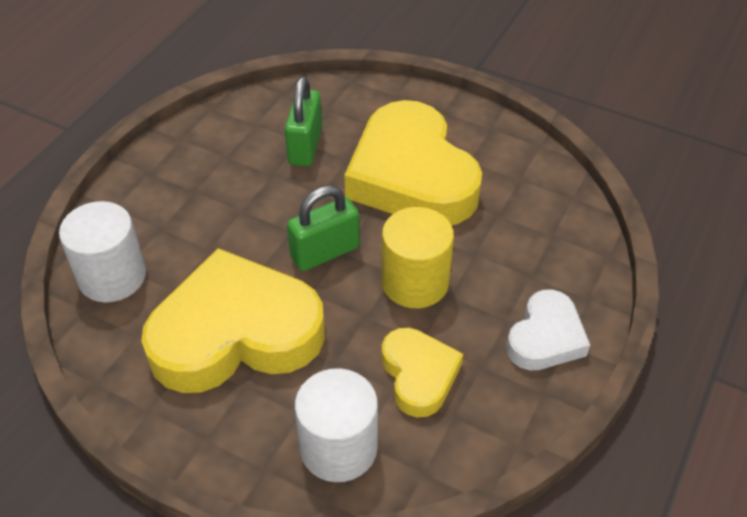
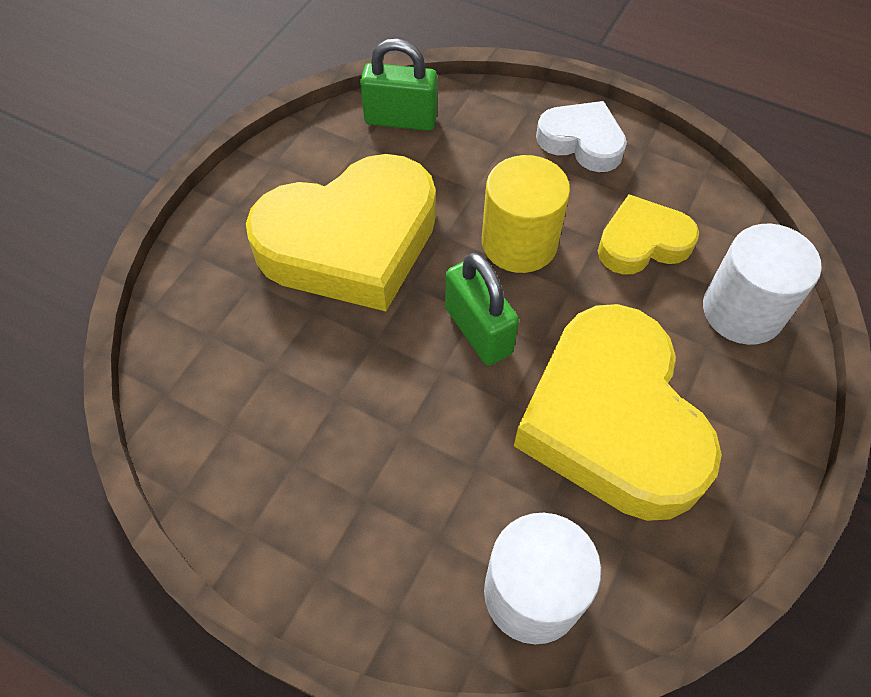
camera: 90 degrees left, 10 degrees up
green padlock [285,76,322,166] -> green padlock moved to [360,39,437,131]

